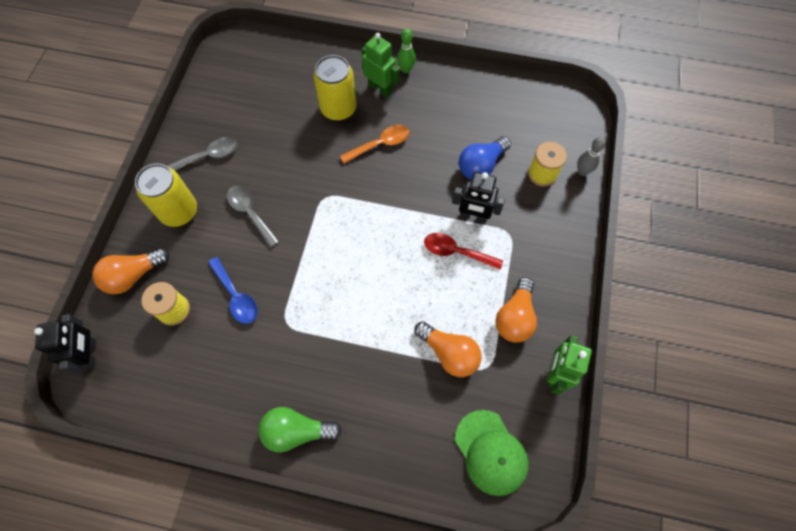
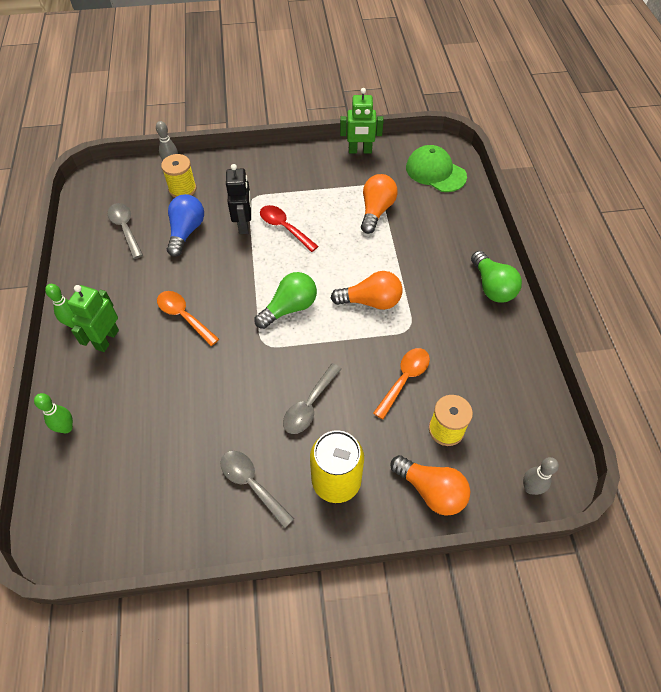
camera: 110 degrees left, 10 degrees down
black robot [34,314,96,374] -> grey bowling pin [523,457,559,495]
blue spoon [208,257,258,324] -> orange spoon [373,348,430,419]
yellow can [313,55,357,121] -> none
red spoon [424,233,503,270] -> red spoon turned 135 degrees clockwise [260,205,319,252]
green cap [455,410,529,496] -> green cap turned 90 degrees counterclockwise [406,145,467,192]
blue light bulb [459,136,511,179] -> blue light bulb turned 105 degrees counterclockwise [167,194,204,257]
orange light bulb [495,277,537,343] -> orange light bulb moved to [331,271,402,310]
none -> green bowling pin [34,393,73,433]
none -> grey spoon [108,203,143,259]
none -> green light bulb [254,272,317,329]

